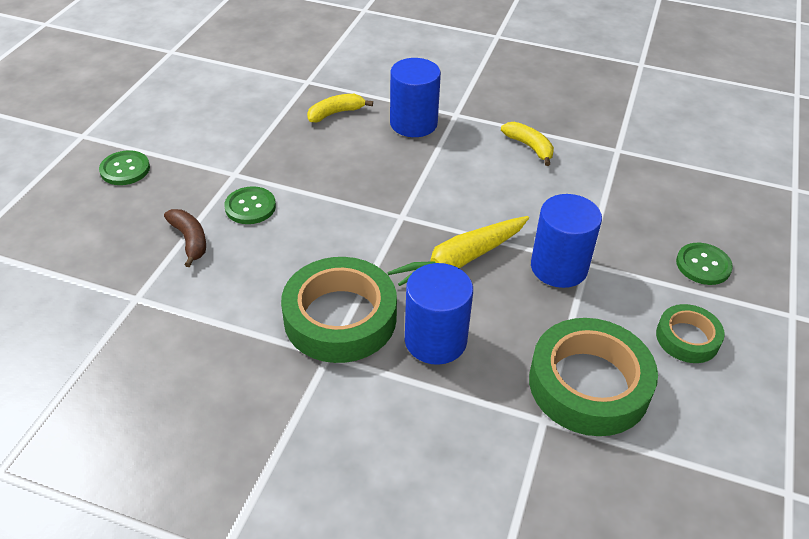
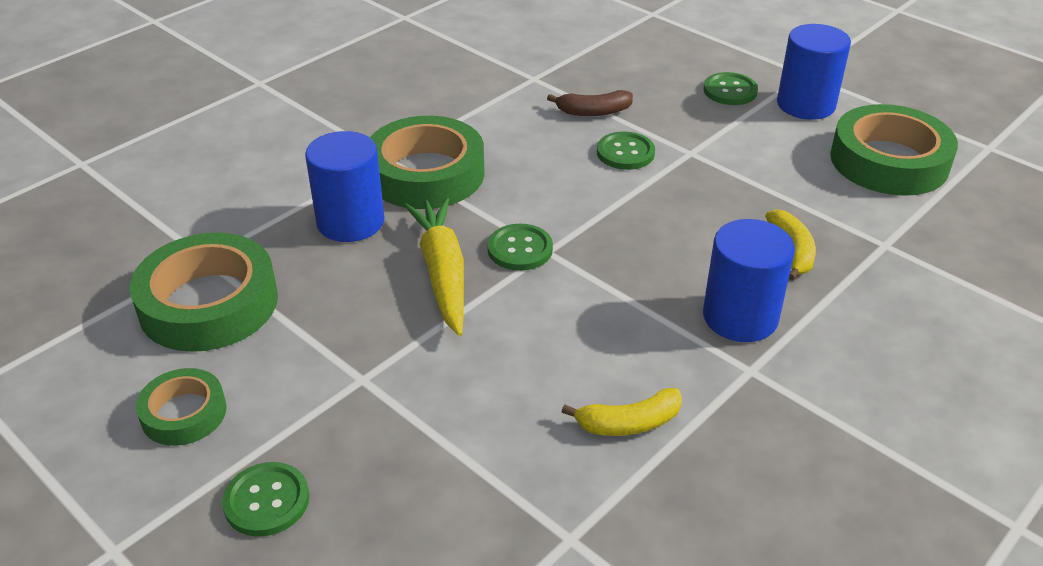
camera: 115 degrees right, 5 degrees down
blue cylinder [531,194,602,288] -> blue cylinder moved to [777,24,851,120]
none -> green button [487,224,553,271]
none -> green tape [830,104,958,196]

